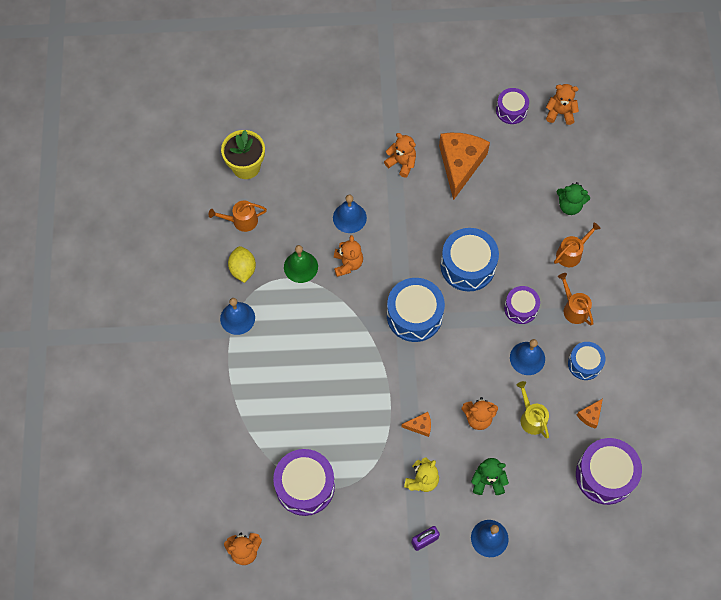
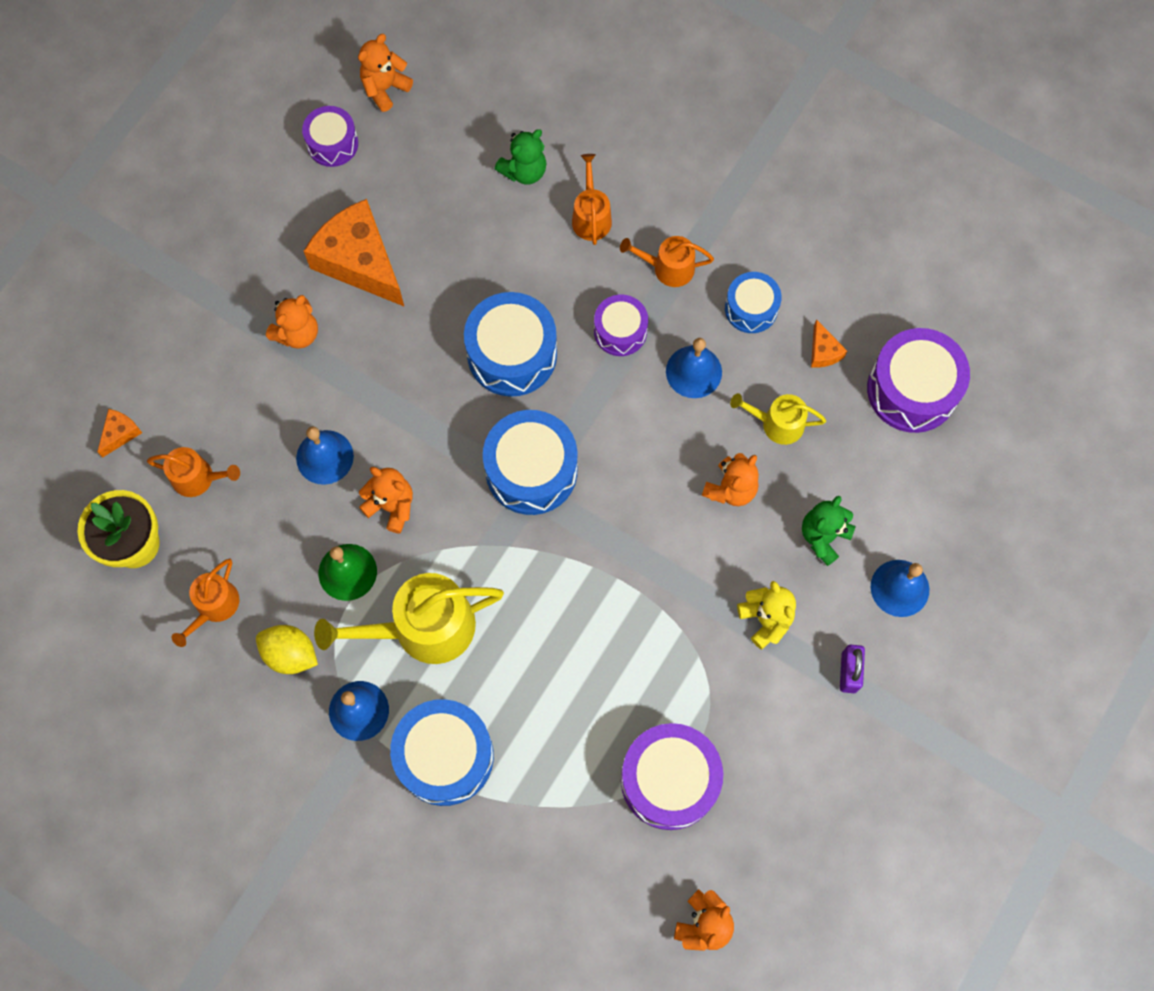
camera: 55 degrees left, 5 degrees up
orange teddy bear [384,133,416,178] -> orange teddy bear turned 150 degrees clockwise [266,295,318,349]
orange cheese [402,412,431,437] -> orange cheese moved to [97,409,142,457]
none -> orange watering can [147,447,240,497]
none -> yellow watering can [314,573,504,664]
none -> blue drum [390,699,494,806]

